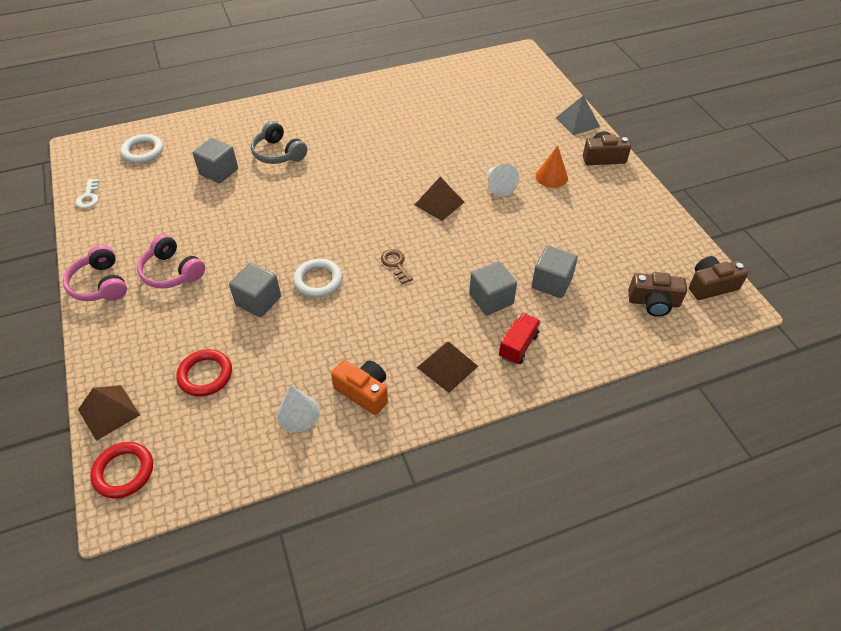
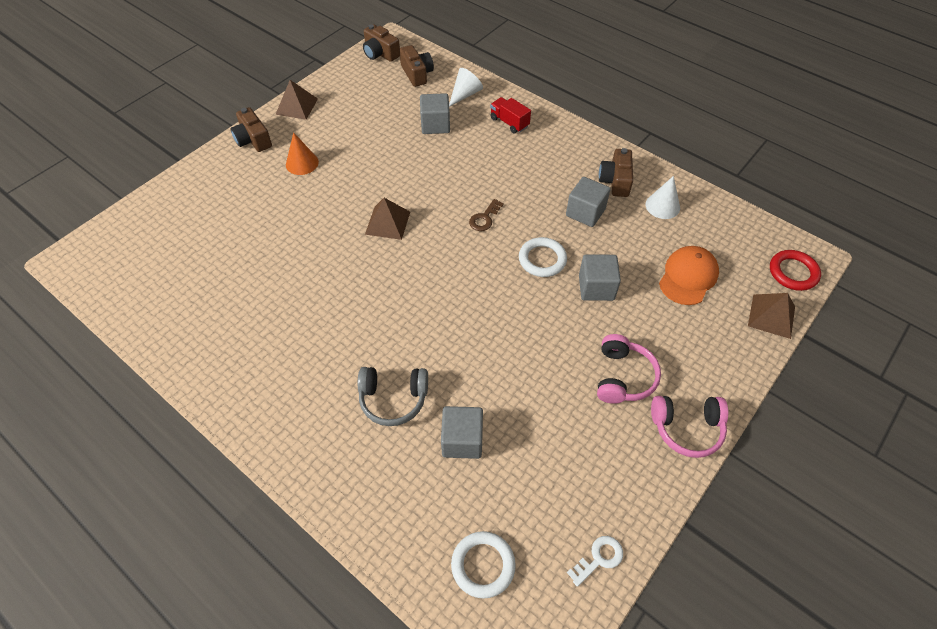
camera: 120 degrees left, 5 degrees up
pink headphones [63,245,127,301] -> pink headphones turned 60 degrees clockwise [651,396,728,458]
red ring [176,349,232,396] -> orange cap [659,246,719,305]
grey headphones [251,121,307,164] -> grey headphones turned 75 degrees clockwise [358,367,428,426]
orange camera [331,360,388,415] -> brown camera [599,148,633,197]
brown pyramid [417,342,478,393] -> brown pyramid moved to [275,80,318,120]
grey cube [469,261,517,315] -> grey cube moved to [566,177,611,227]
white cone [488,164,519,196] -> white cone moved to [449,68,483,107]
red truck [499,313,541,365] -> red truck turned 45 degrees clockwise [490,97,531,134]
grey pyramid [556,95,600,135] -> none

